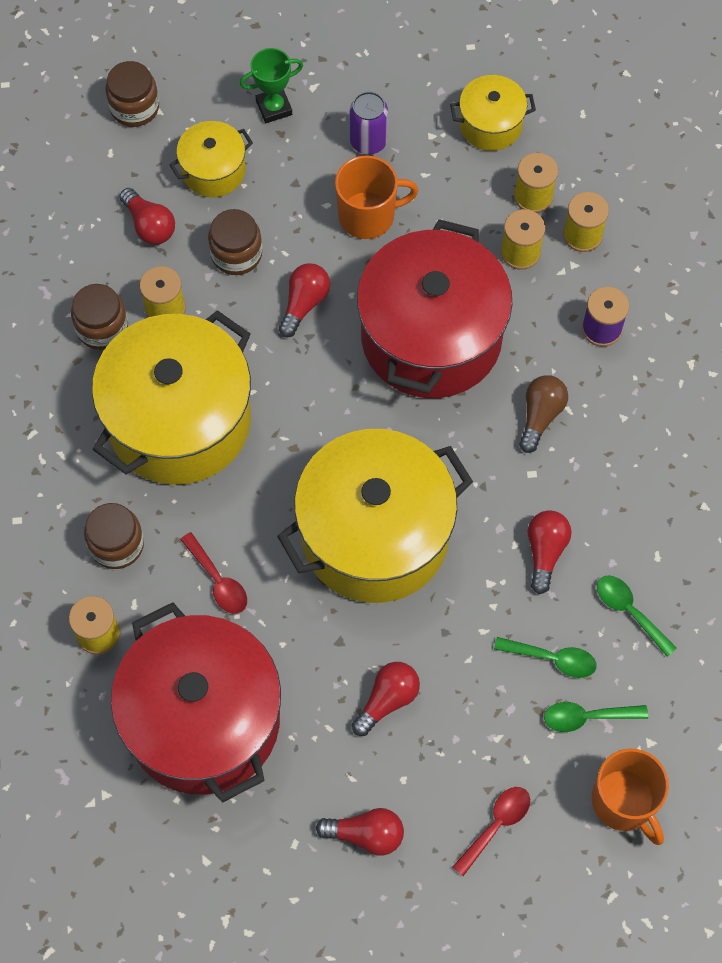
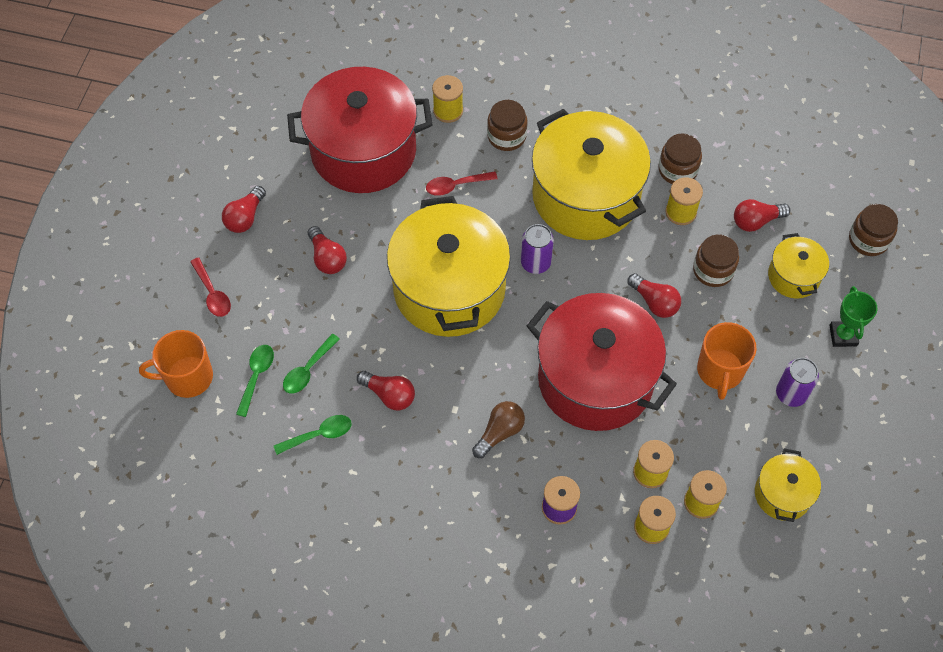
camera: 110 degrees right, 5 degrees down
brown light bulb [519,375,568,453] -> brown light bulb turned 90 degrees counterclockwise [472,401,525,458]
none -> purple can [521,224,554,274]

